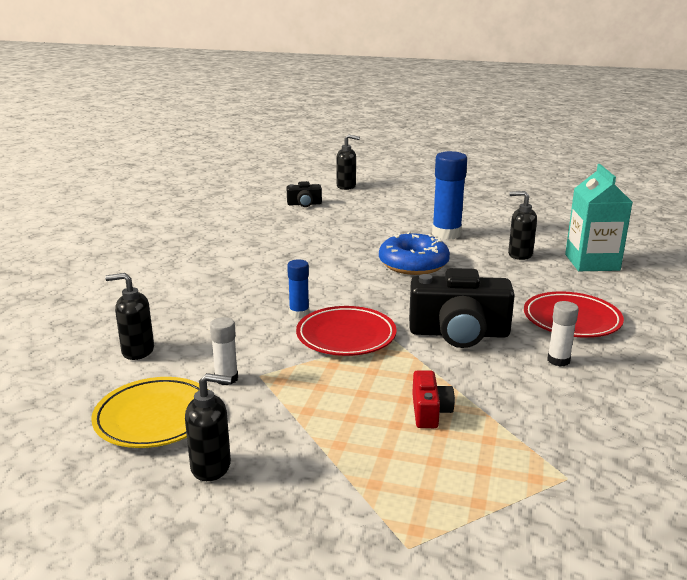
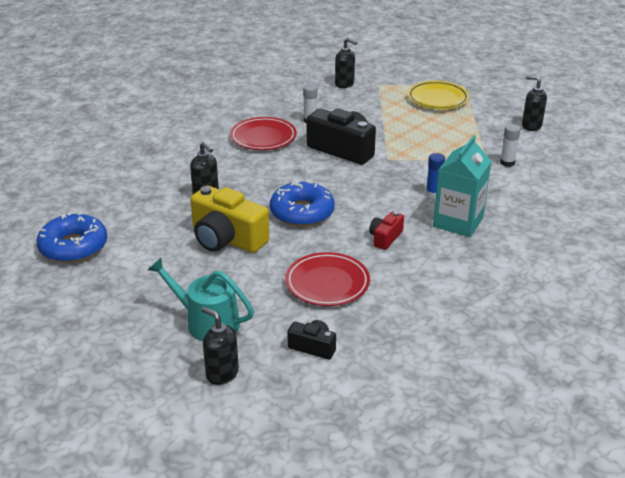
camera: 150 degrees left, 10 degrees up
yellow plate [91,377,208,448] -> yellow plate moved to [407,81,469,109]
black soap dispenser [105,273,154,360] -> black soap dispenser moved to [335,38,357,88]
red plate [296,306,397,356] -> red plate moved to [285,252,370,306]
red camera [412,370,455,428] -> red camera moved to [369,211,404,250]
blue glue stick [432,151,467,240] -> yellow camera [190,186,269,253]
turquoise carton [565,164,632,271] -> turquoise carton moved to [433,135,491,237]
none -> blue donut [37,212,107,263]
none -> turquoise watering can [148,257,254,341]

